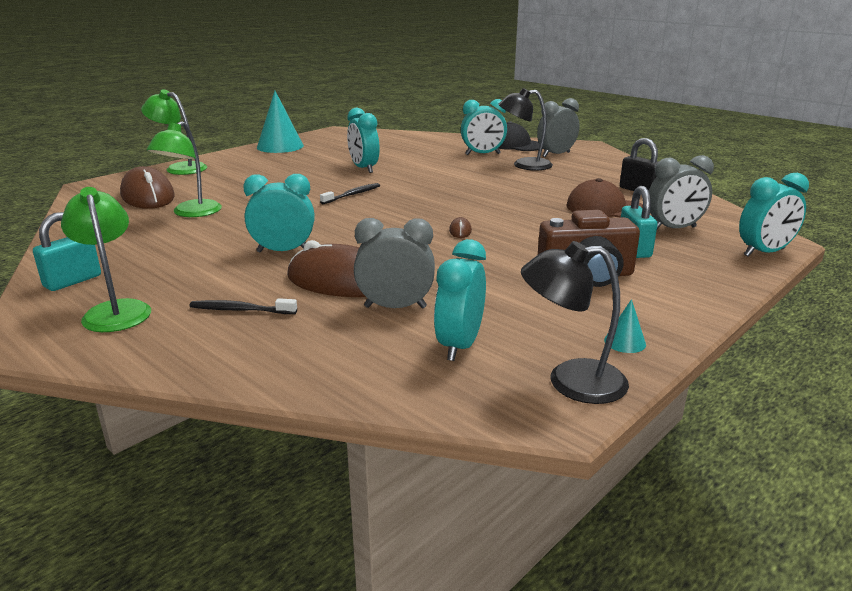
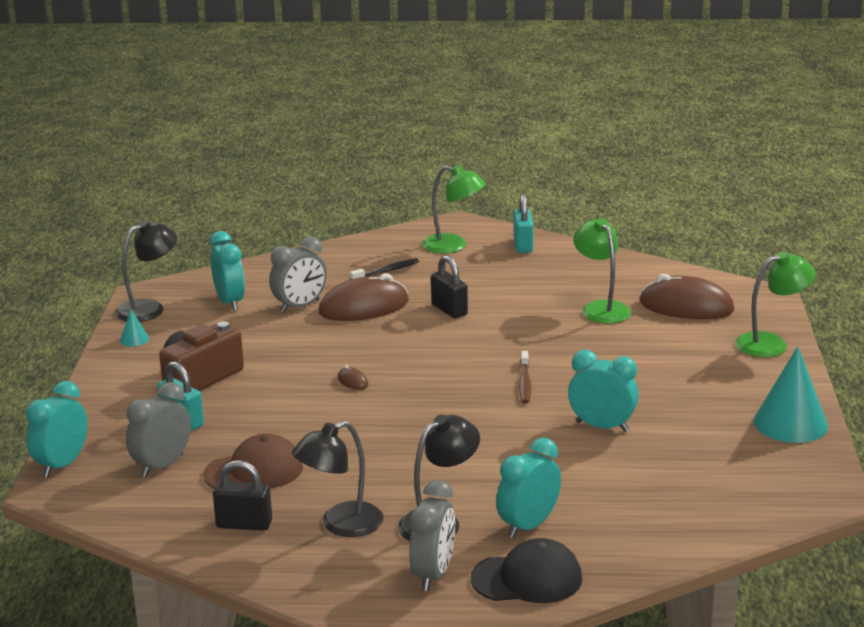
camera: 140 degrees right, 0 degrees up
turquoise clock [243,174,315,252] -> black padlock [431,255,468,318]
black toothbrush [320,183,380,204] -> brown toothbrush [519,351,531,403]
none -> black lamp [292,421,384,537]

